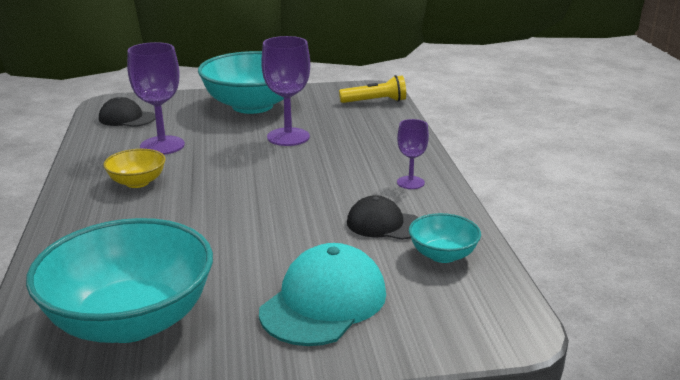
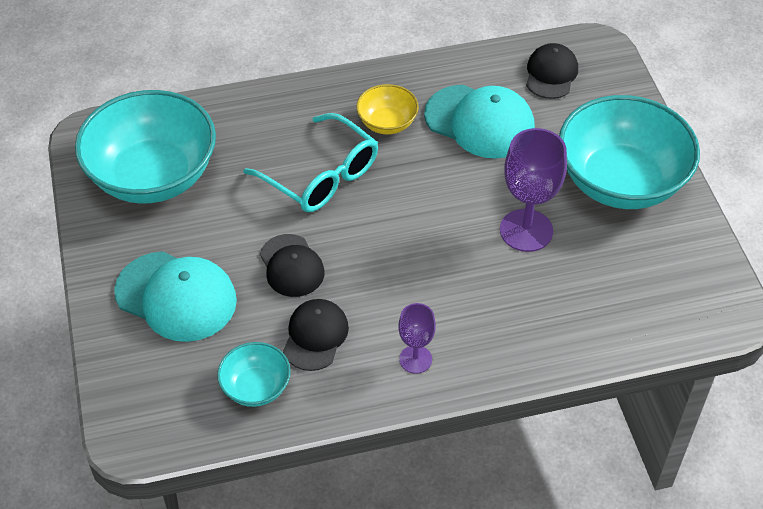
camera: 85 degrees right, 25 degrees up
purple goblet [127,42,185,155] -> turquoise cap [424,85,535,159]
yellow flashlight [339,75,406,103] -> none
none -> turquoise glasses [244,113,378,212]
none -> black cap [260,234,325,297]

